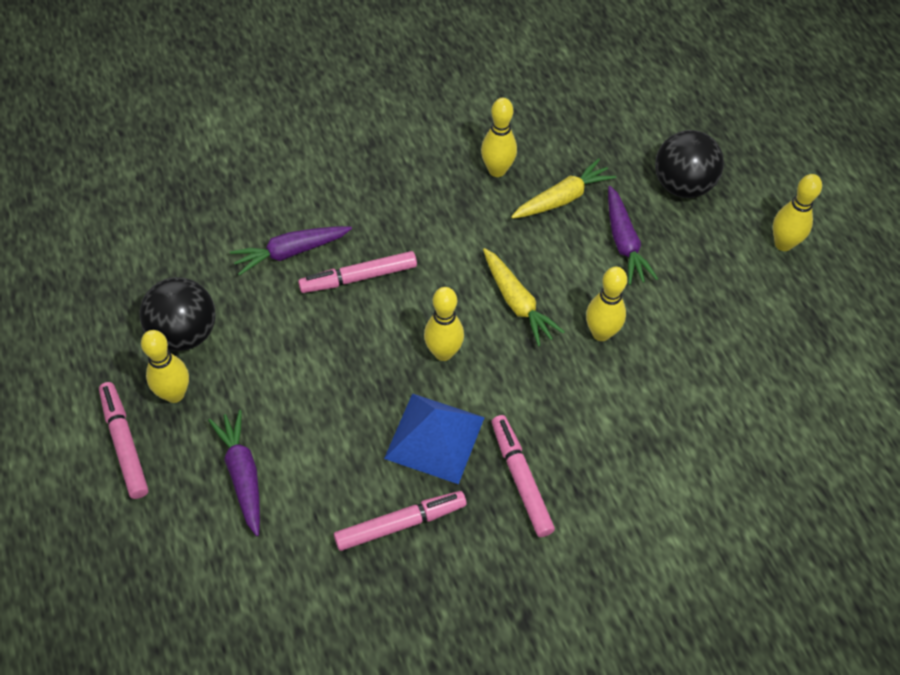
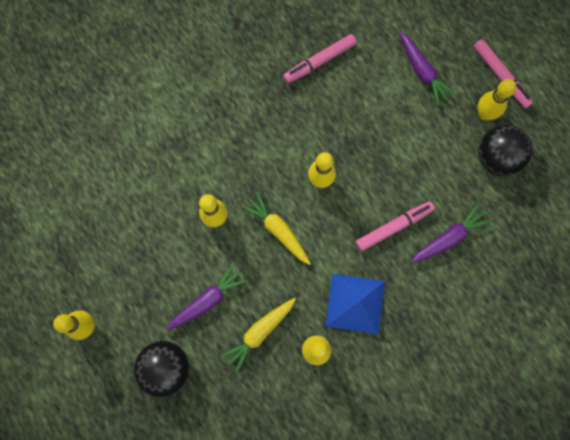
camera: 170 degrees right, 20 degrees up
blue pyramid [384,394,485,484] -> blue pyramid moved to [325,274,385,334]
pink marker [492,415,555,537] -> none
purple carrot [608,186,658,285] -> purple carrot turned 75 degrees clockwise [166,264,247,331]

